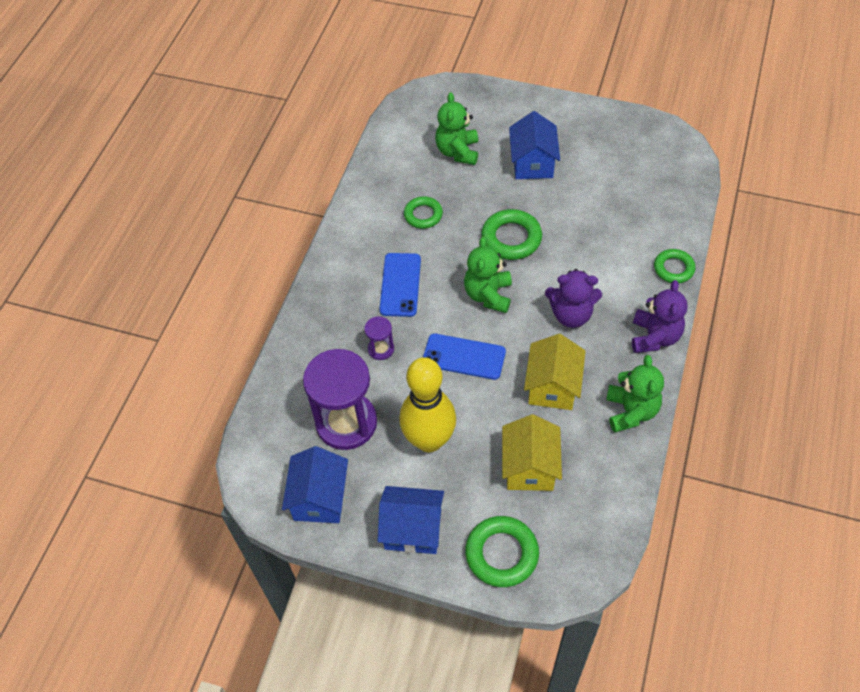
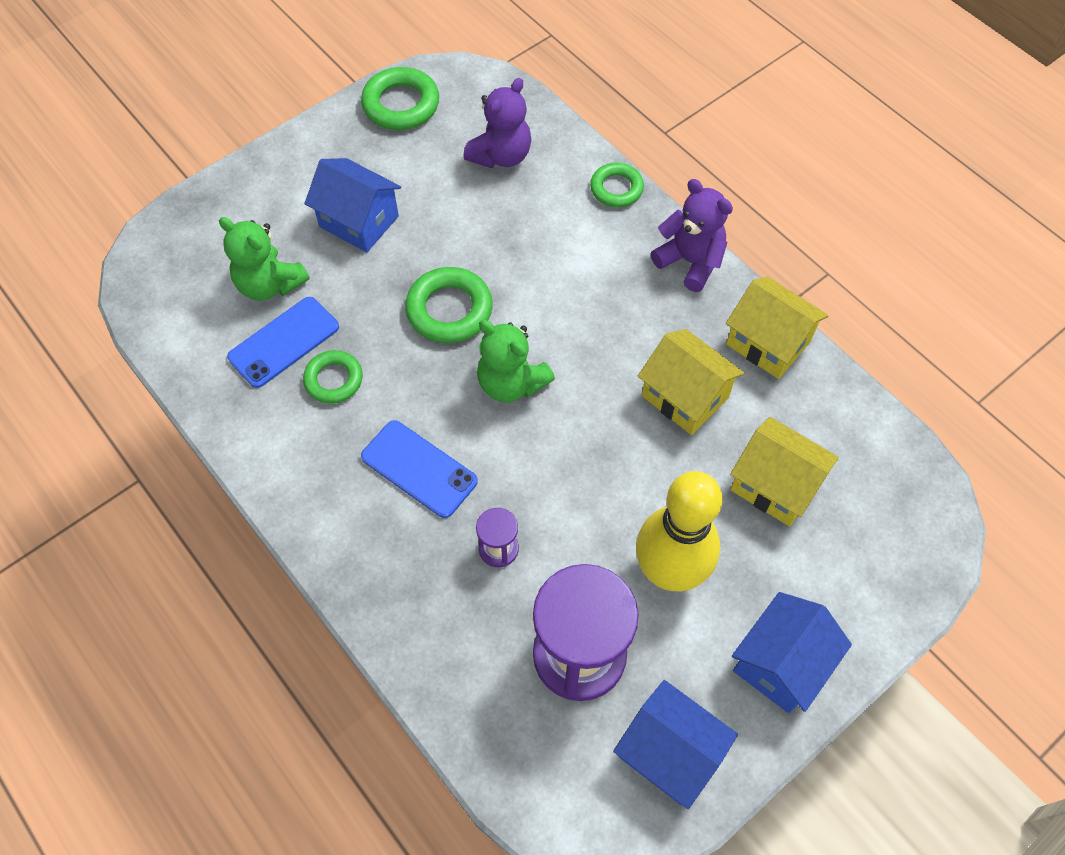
camera: 60 degrees left, 5 degrees up
blue phone [423,334,506,380] -> blue phone moved to [227,297,339,388]
green ring [465,516,539,587] -> green ring moved to [361,67,439,130]
purple teddy bear [545,269,602,328] -> purple teddy bear moved to [463,78,531,168]
green teddy bear [606,355,664,433] -> yellow house [726,276,828,379]

